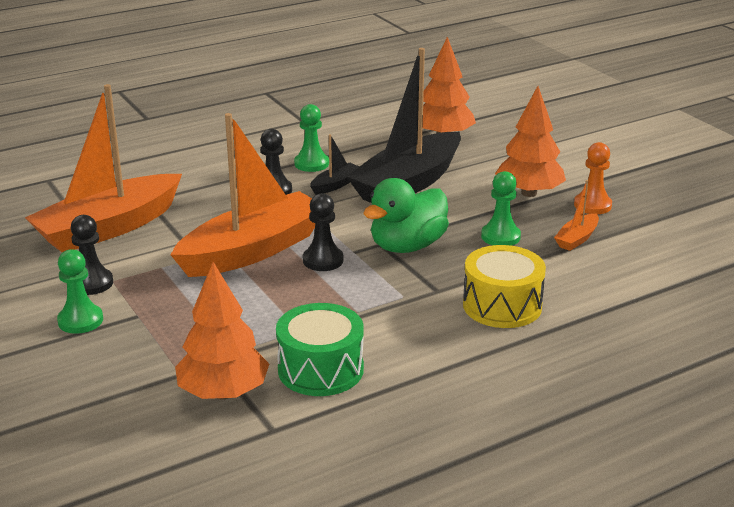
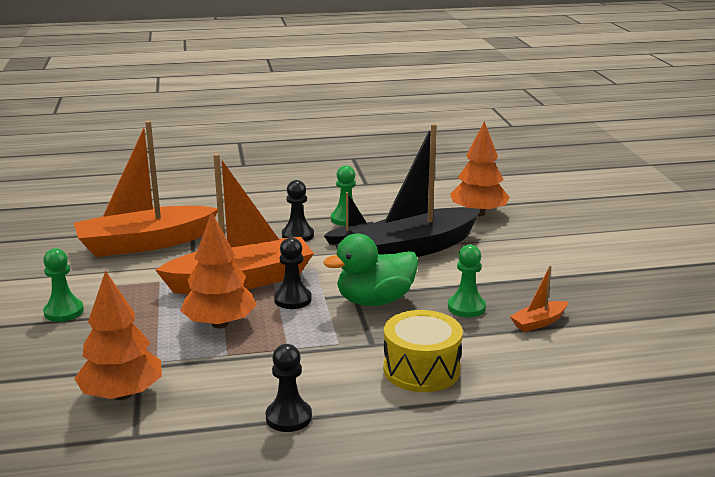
camera: 20 degrees right, 5 degrees down
black pawn [71,215,113,295] -> black pawn moved to [266,344,312,432]
green drum [276,303,364,396] -> none
orange tree [495,86,566,197] -> orange tree moved to [180,211,257,329]
orange pawn [574,142,612,214] -> none

